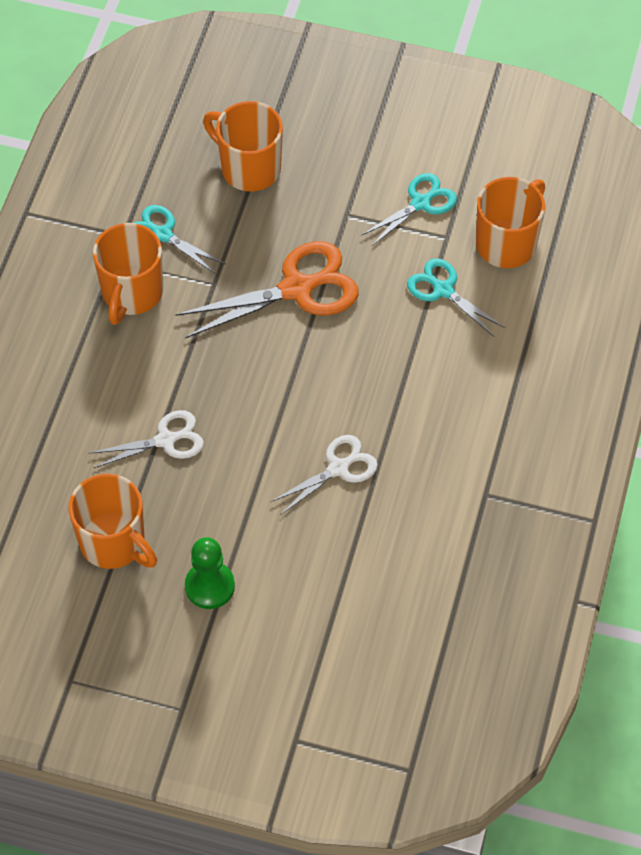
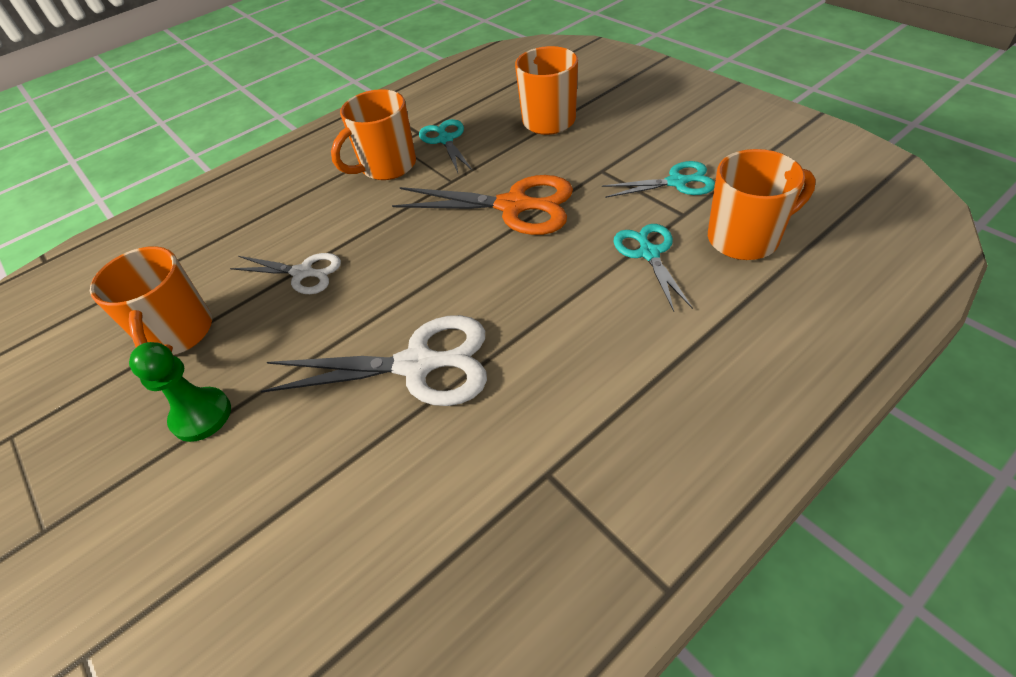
camera: 40 degrees right, 10 degrees down
white scissors [270,435,378,515] -> white scissors [261,315,487,406], size x1.67

